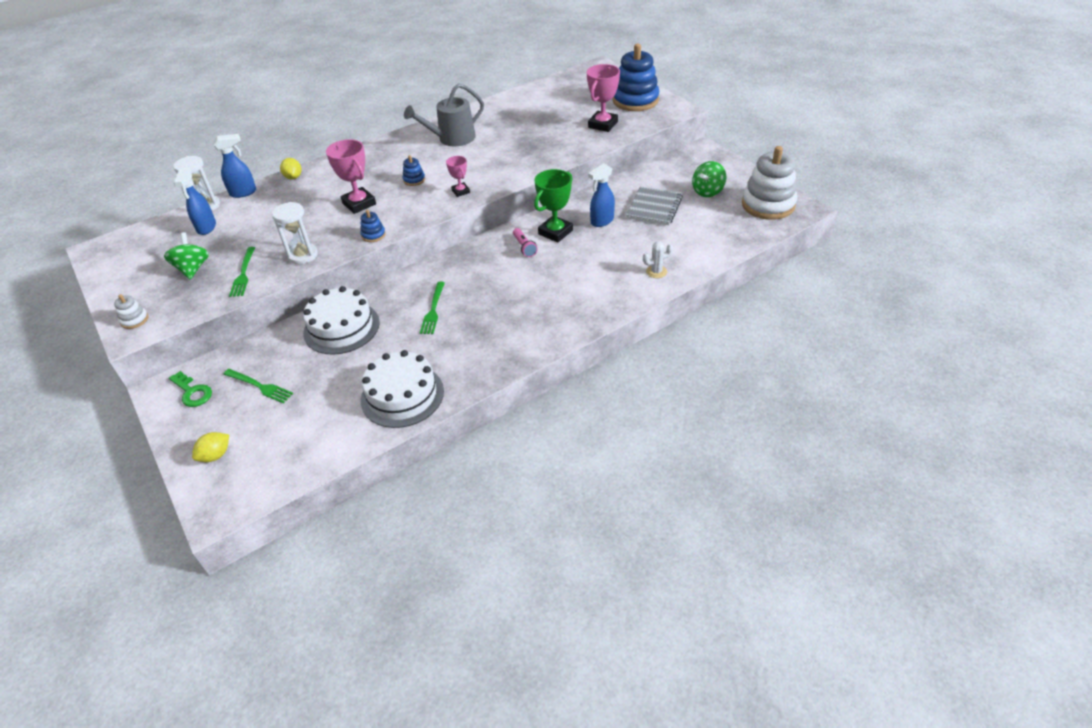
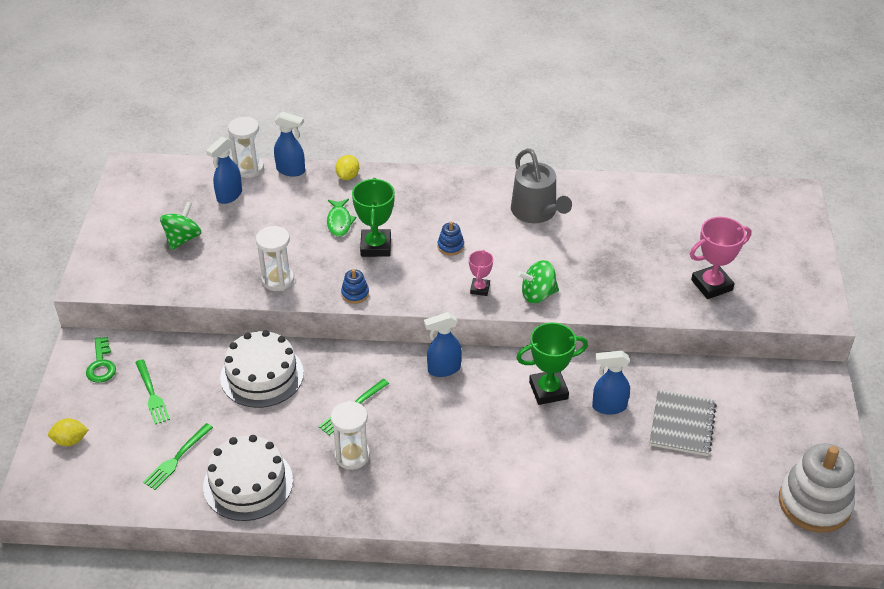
camera: 35 degrees right, 0 degrees up
white stacking toy [114,294,148,329] -> none
green fork [229,247,255,297] -> green fork moved to [143,423,213,490]
pink trophy [326,139,376,214] -> green trophy [352,178,395,257]
grey watering can [404,83,484,146] -> grey watering can turned 120 degrees counterclockwise [511,148,572,223]
pink flashlight [513,228,538,257] -> none
blue stacking toy [613,44,659,111] -> none
grey notebook [626,186,683,225] -> grey notebook turned 45 degrees counterclockwise [650,390,716,456]
white cactus [643,242,673,278] -> none
green spinning top [692,161,726,197] -> green spinning top moved to [517,260,559,303]
none -> green fish [327,199,357,237]
none -> white hourglass [331,401,370,470]
none -> blue spray bottle [424,312,462,377]

